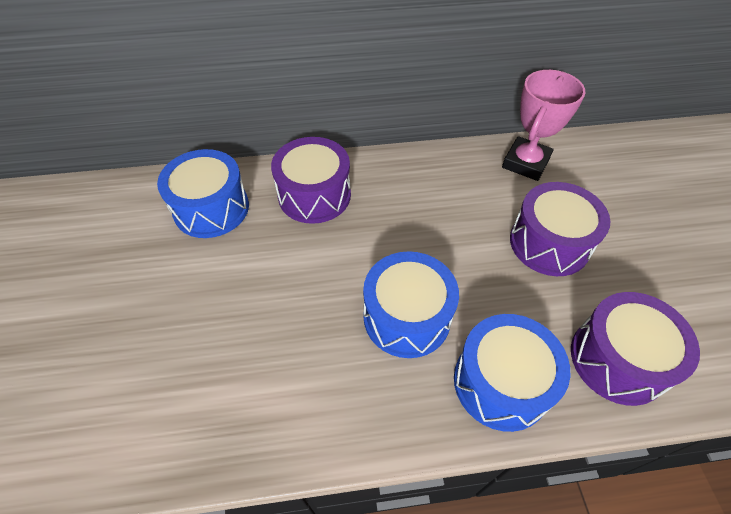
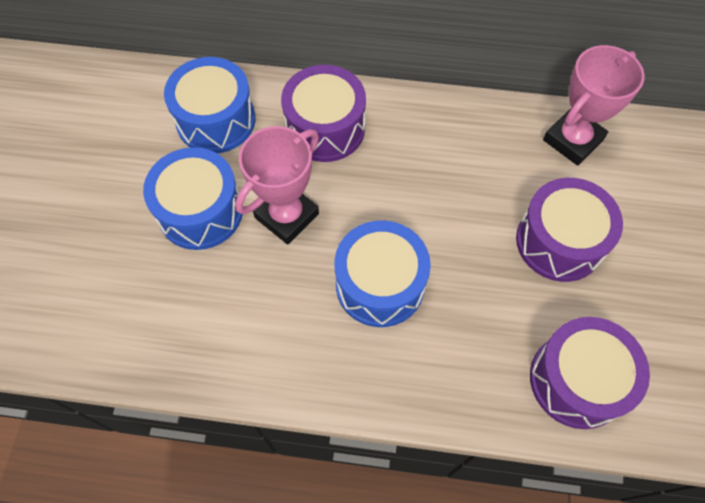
camera: 15 degrees right, 10 degrees up
blue drum [454,314,570,432] -> blue drum moved to [143,147,243,250]
none -> pink trophy [235,126,319,245]

